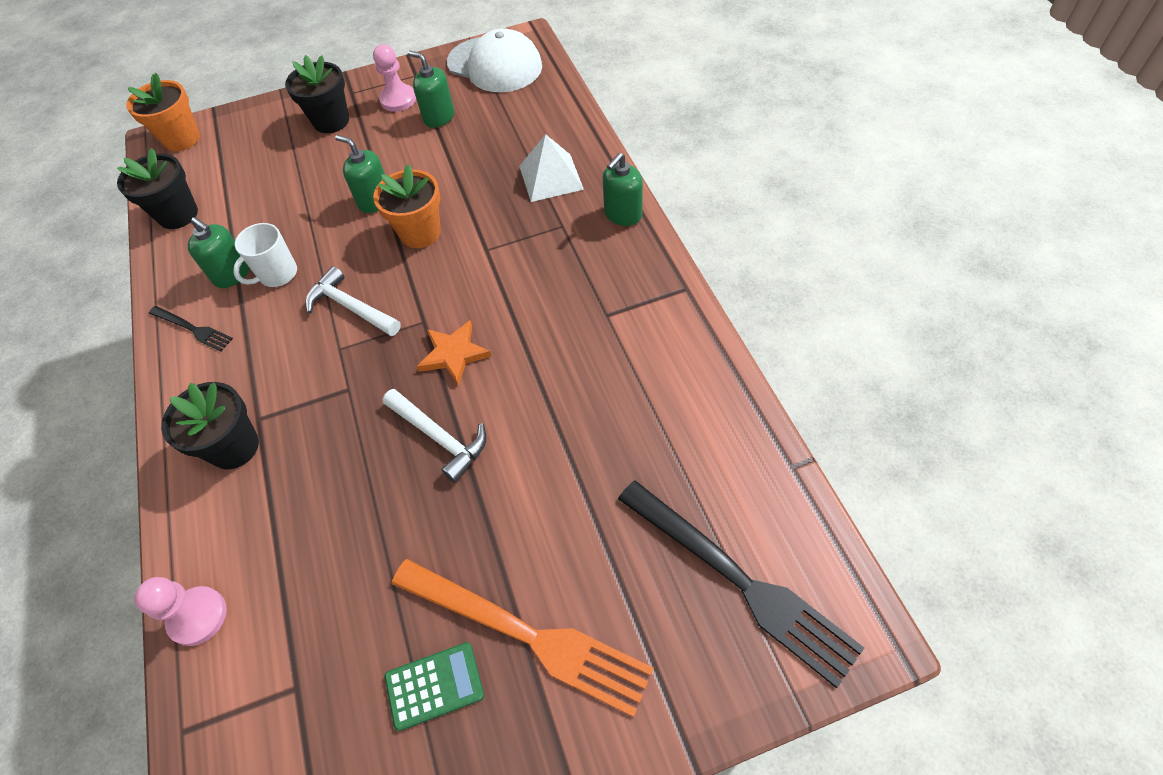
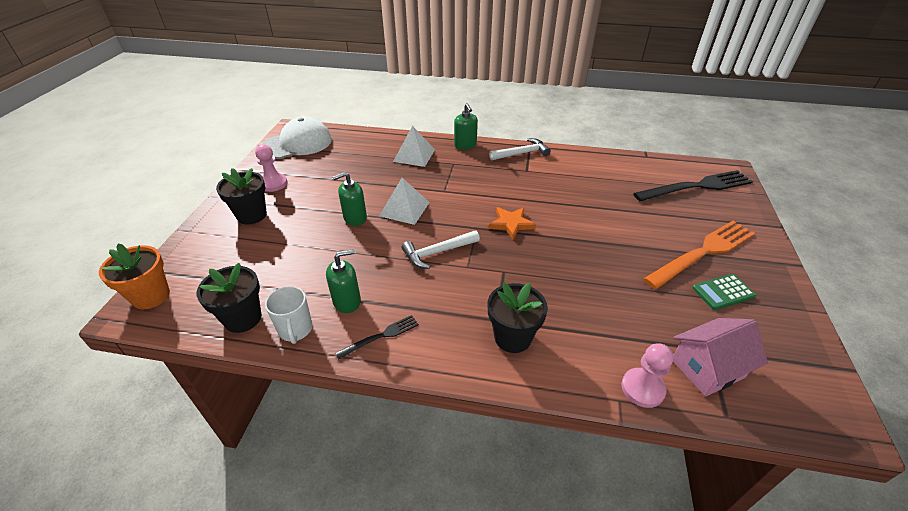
camera: 65 degrees left, 15 degrees down
white mug [233,223,297,287] -> white mug moved to [265,286,313,344]
orange flower pot [373,164,441,248] -> white pyramid [379,178,430,225]
white hammer [383,389,486,483] -> white hammer moved to [489,138,551,161]
green calculator [385,642,484,731] -> green calculator turned 120 degrees counterclockwise [692,274,756,310]
green soap dispenser [408,51,454,128] -> none
none -> pink house [673,318,768,397]

